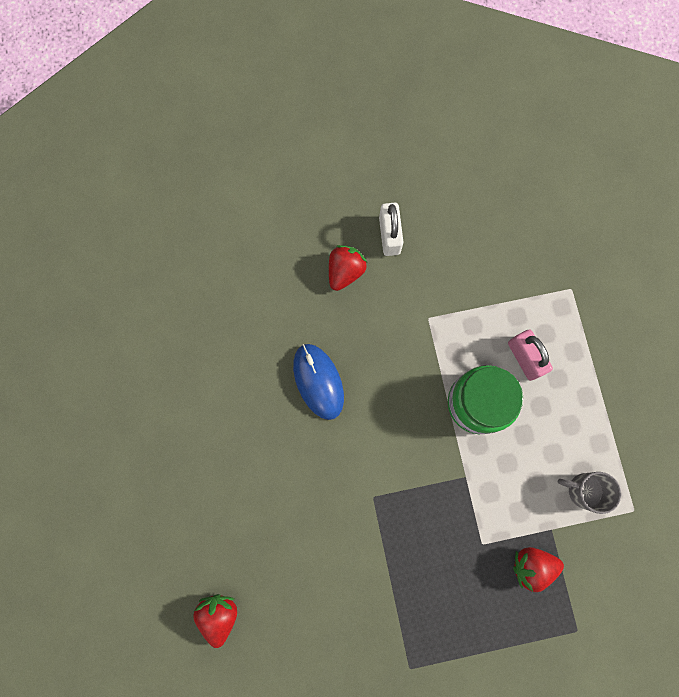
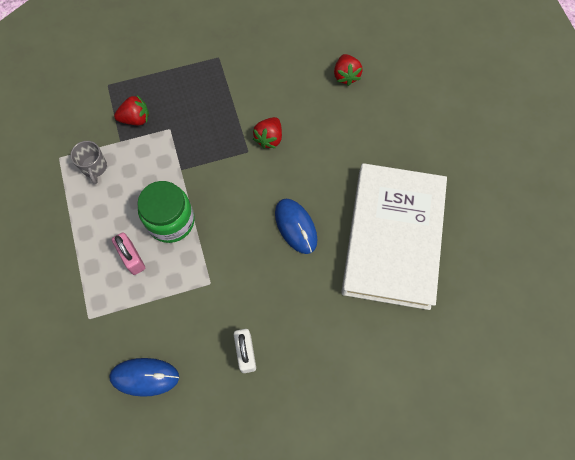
camera: 175 degrees right, 10 degrees down
red strawberry [329,245,367,291] -> red strawberry moved to [253,117,282,149]
grey mug [558,472,621,514] -> grey mug turned 60 degrees clockwise [70,141,107,184]
none -> blue mouse [109,358,179,397]
none -> white book [341,163,447,310]

